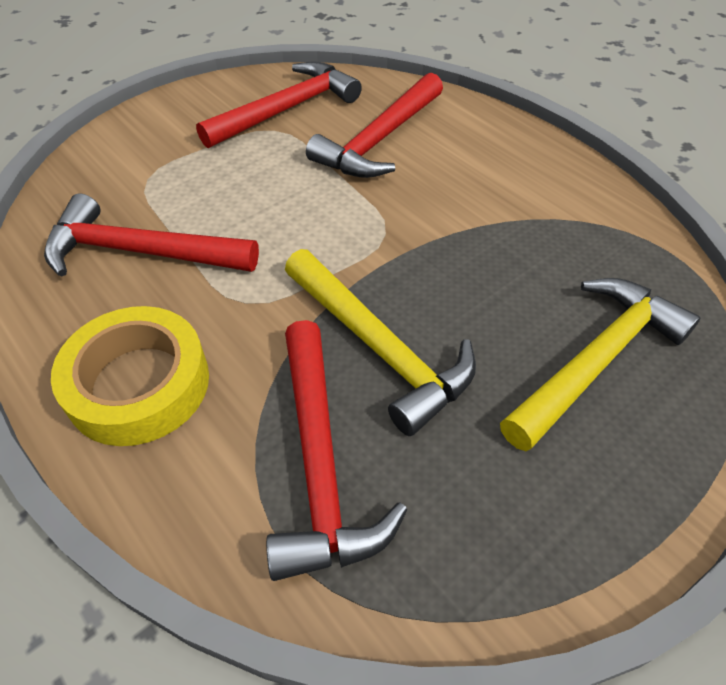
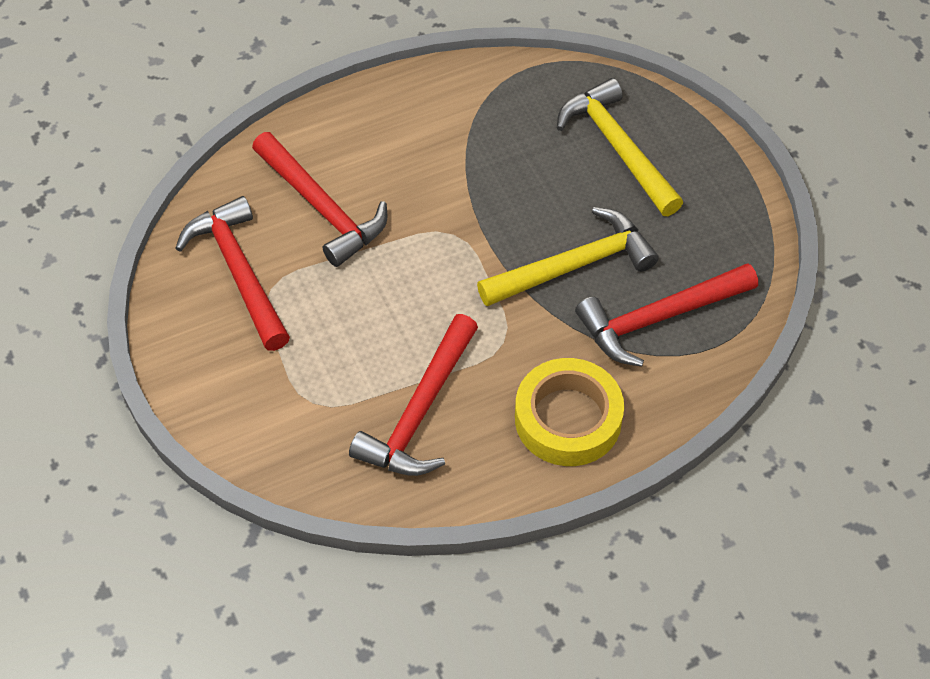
camera: 75 degrees left, 5 degrees up
red hammer [266,320,407,581] -> red hammer turned 150 degrees clockwise [575,263,758,367]

